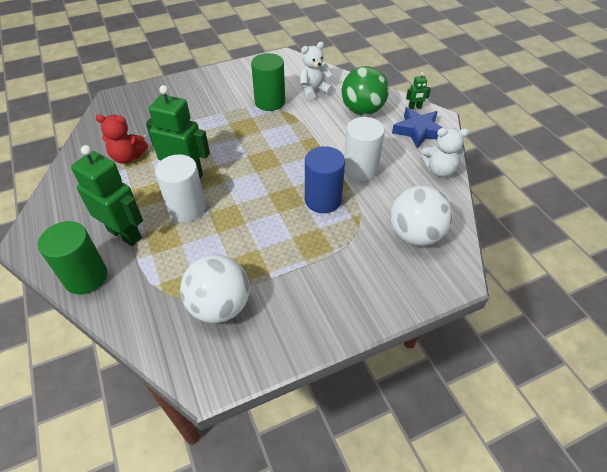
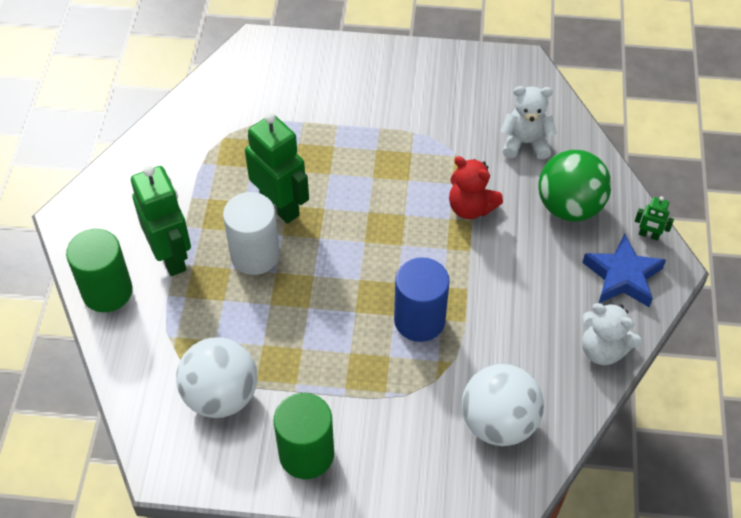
camera: 30 degrees right, 5 degrees up
red teddy bear [96,114,148,164] -> red teddy bear moved to [449,156,503,219]
green cylinder [251,53,285,111] -> green cylinder moved to [274,393,334,479]
white cylinder [344,117,385,181] -> none

